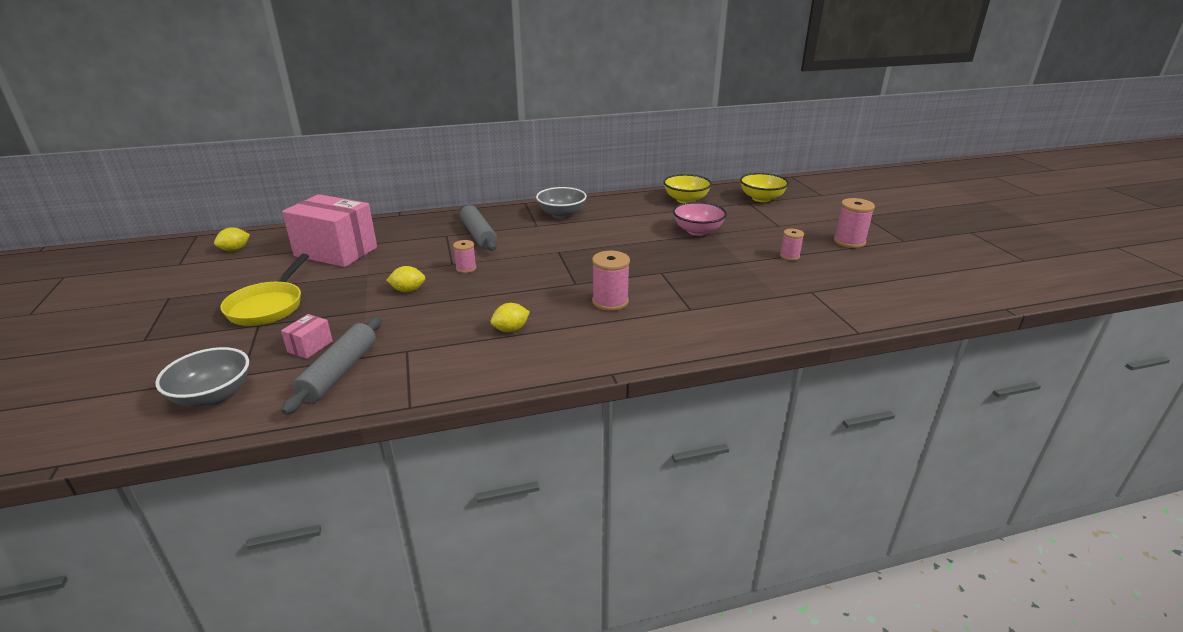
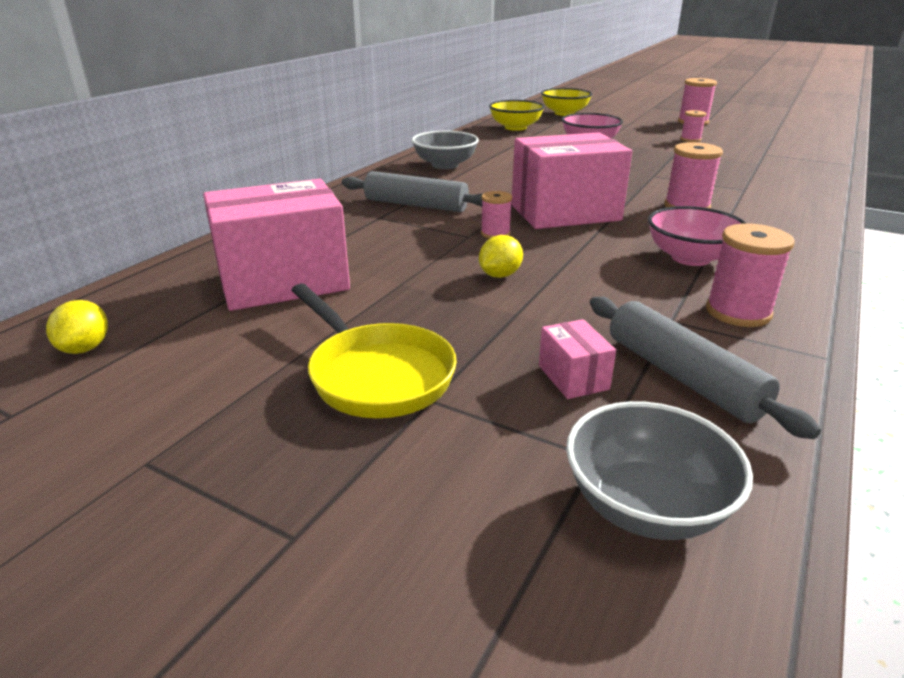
camera: 45 degrees left, 0 degrees up
yellow lemon [491,303,530,332] -> pink bowl [648,206,747,266]
none -> pink box [511,132,632,229]
none -> pink spool [706,223,795,327]

